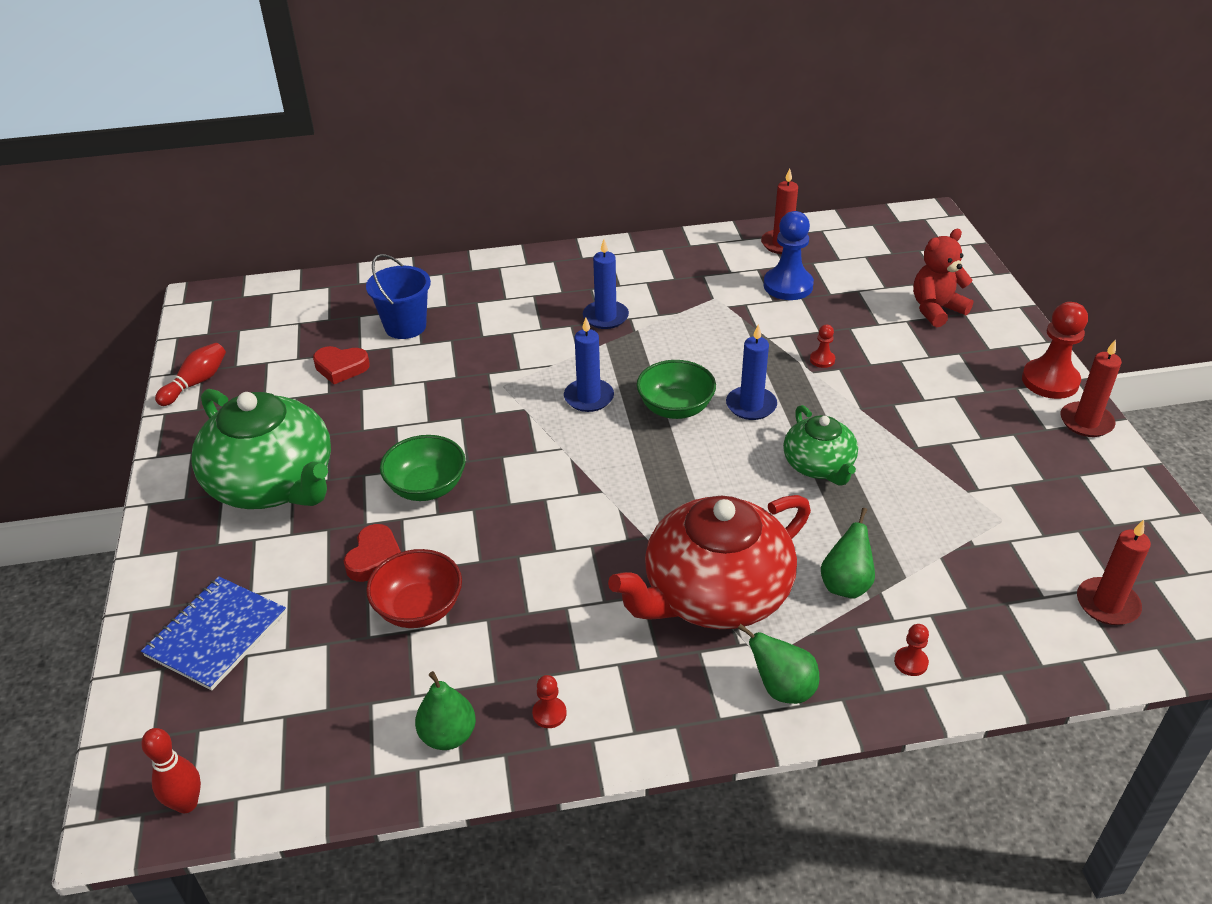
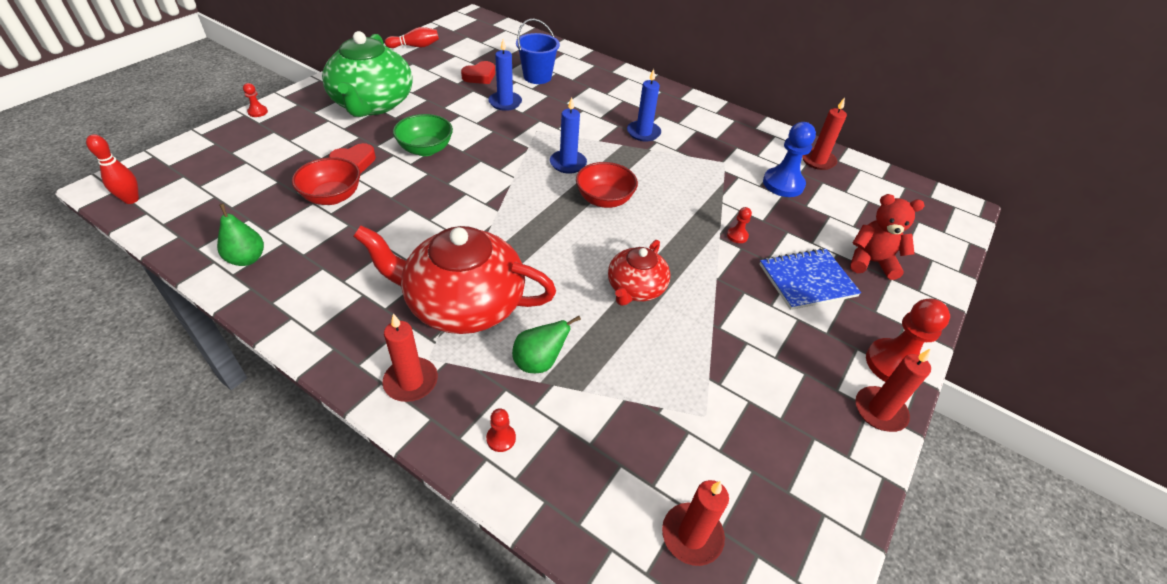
camera: 40 degrees right, 5 degrees up
blue notebook [141,576,286,691] -> blue notebook moved to [759,248,861,310]
red heart [313,346,370,384] -> red heart turned 90 degrees counterclockwise [461,61,495,84]
red pawn [532,675,567,728] -> red pawn moved to [243,83,268,117]
green bowl [637,360,716,419] -> red bowl [576,162,638,208]
blue candle [726,324,777,420] -> blue candle moved to [488,39,522,111]
green pear [737,624,819,704] -> red candle [382,314,438,402]
green teapot [783,405,858,485] -> red teapot [608,240,670,306]

